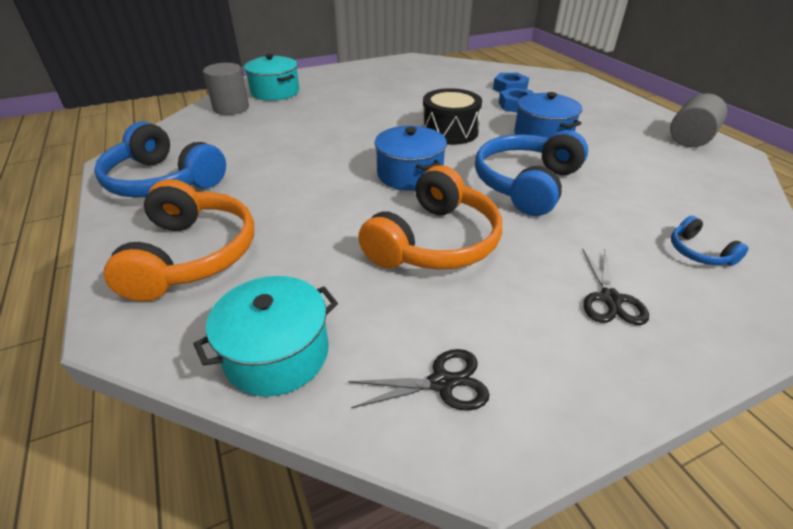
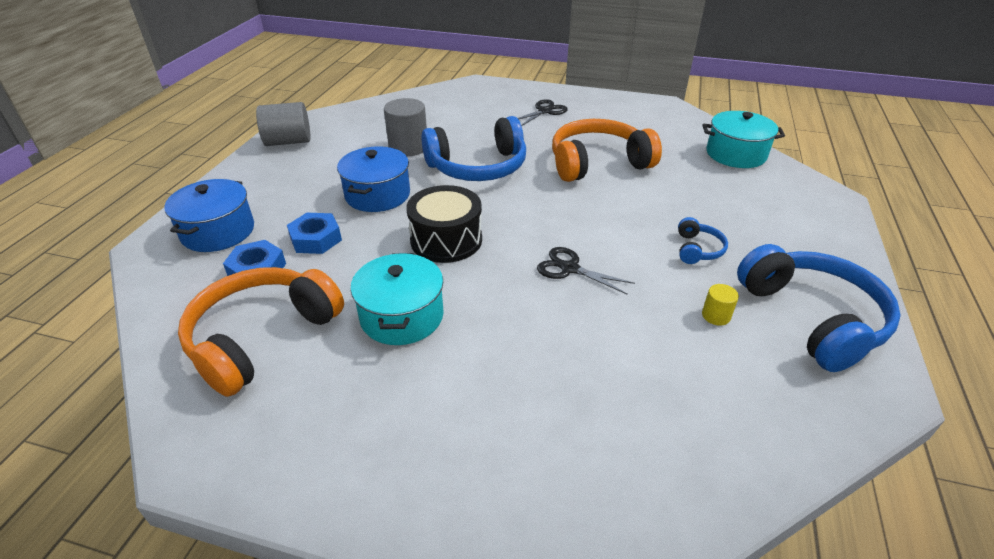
camera: 140 degrees left, 0 degrees up
orange headphones [104,179,254,301] -> orange headphones moved to [178,267,344,397]
grey cylinder [203,63,249,115] -> grey cylinder moved to [384,98,427,156]
turquoise pot [244,54,299,101] -> turquoise pot moved to [350,253,444,345]
black scissors [348,349,490,411] -> black scissors moved to [537,247,635,295]
blue pot [374,126,447,191] -> blue pot moved to [164,179,254,252]
blue headphones [671,216,749,266] -> blue headphones moved to [678,217,728,264]
none -> yellow cylinder [702,284,739,325]

